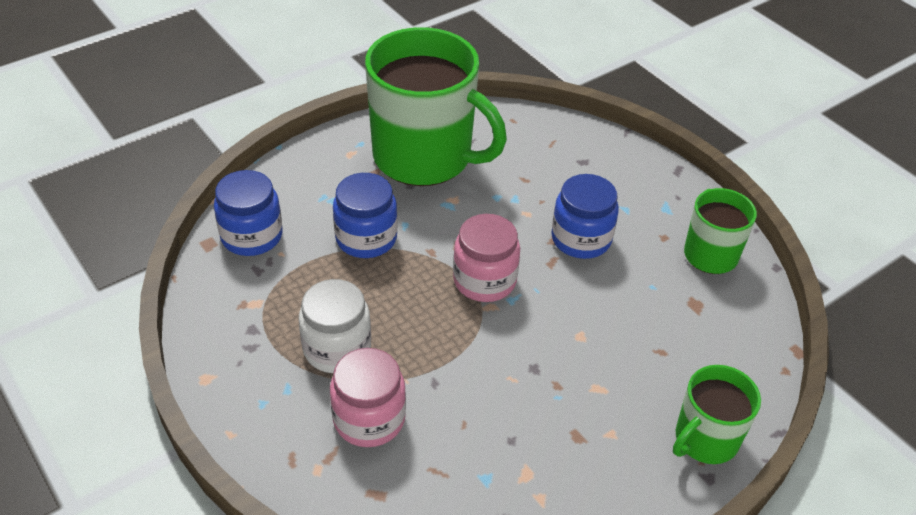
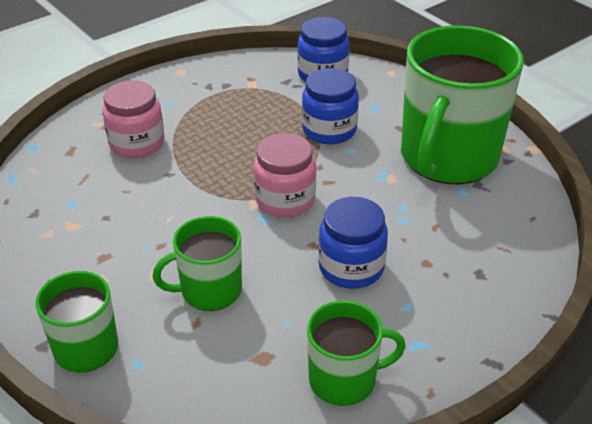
camera: 90 degrees right, 5 degrees down
white jar [299,279,371,373] -> none
none -> green mug [153,216,242,311]

